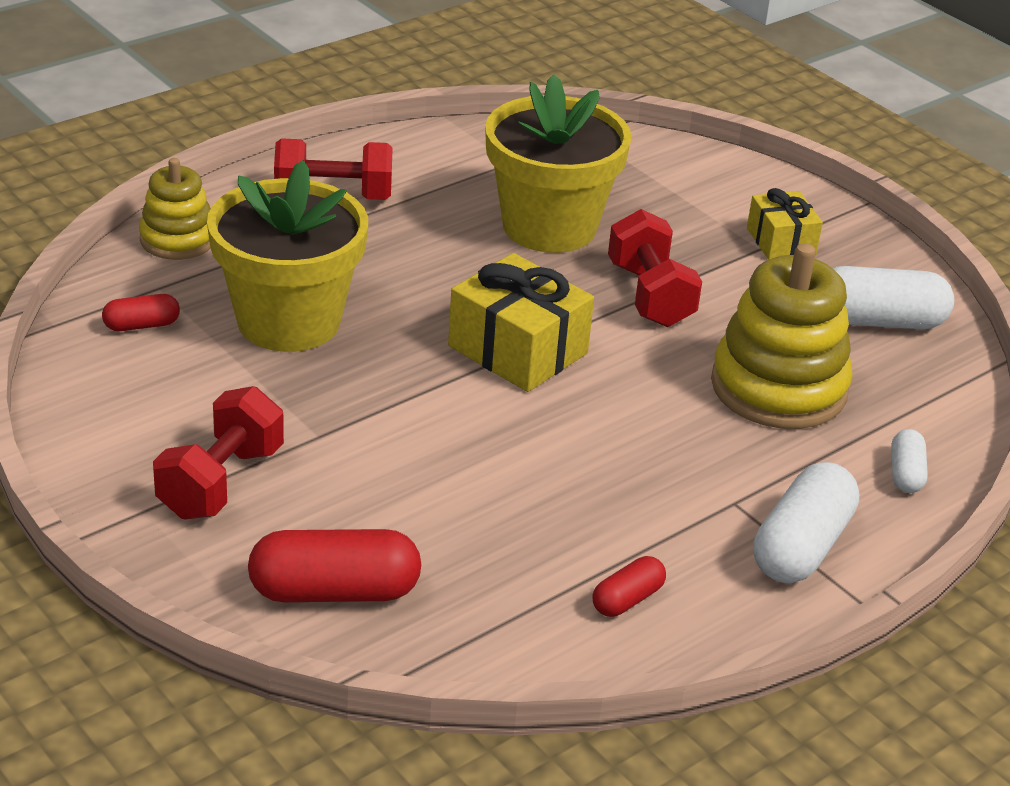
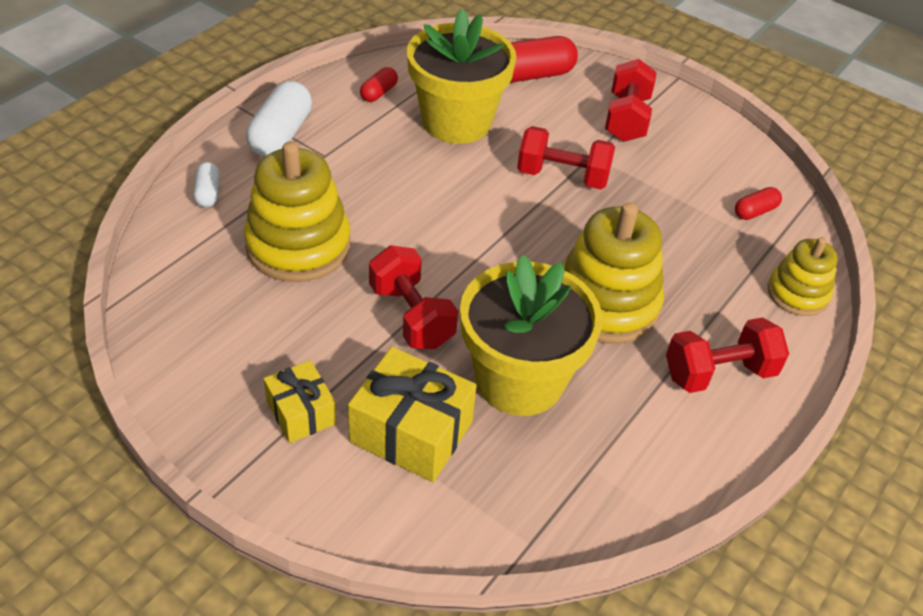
camera: 165 degrees right, 10 degrees up
yellow flower pot [207,160,368,352] -> yellow flower pot moved to [407,9,517,144]
yellow gift [448,253,594,392] -> yellow gift moved to [348,347,477,482]
white capsule [833,266,954,329] -> none
none -> red dumbbell [517,126,615,189]
none -> yellow stacking toy [563,202,664,344]

